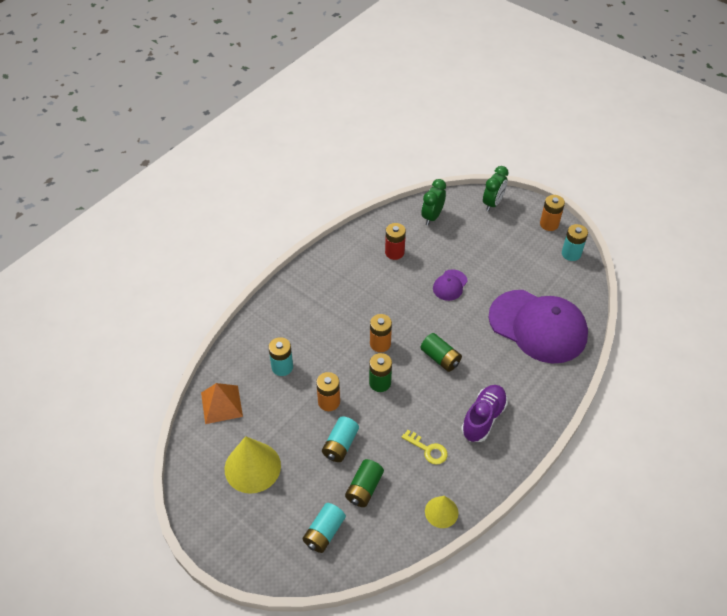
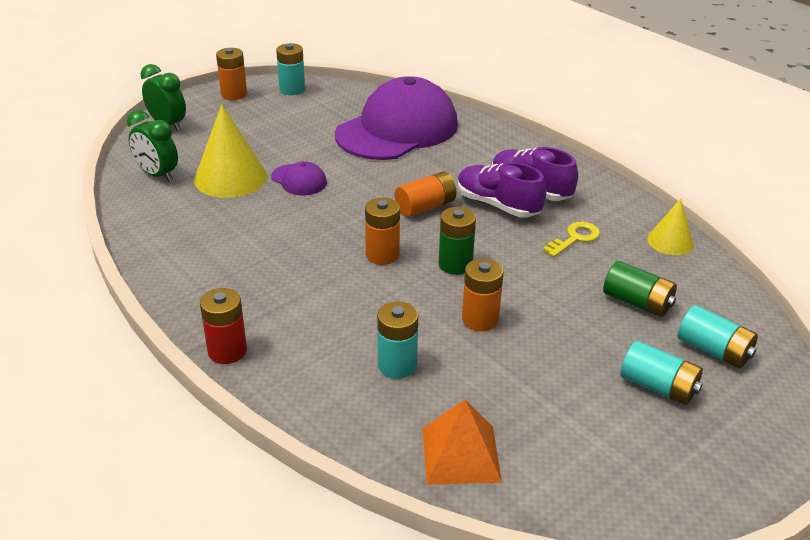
camera: 80 degrees left, 15 degrees down
yellow cone [225,436,281,494] -> yellow cone moved to [194,104,267,198]
turquoise battery [322,416,359,462] -> turquoise battery moved to [620,341,703,405]
red battery [385,223,406,260] -> red battery moved to [200,288,247,364]
green battery [420,333,462,372] -> orange battery [395,172,456,217]
none -> purple shoe [458,162,546,217]

